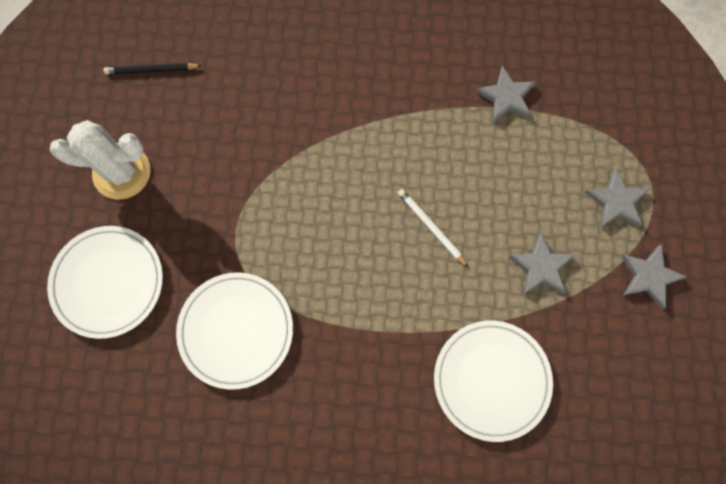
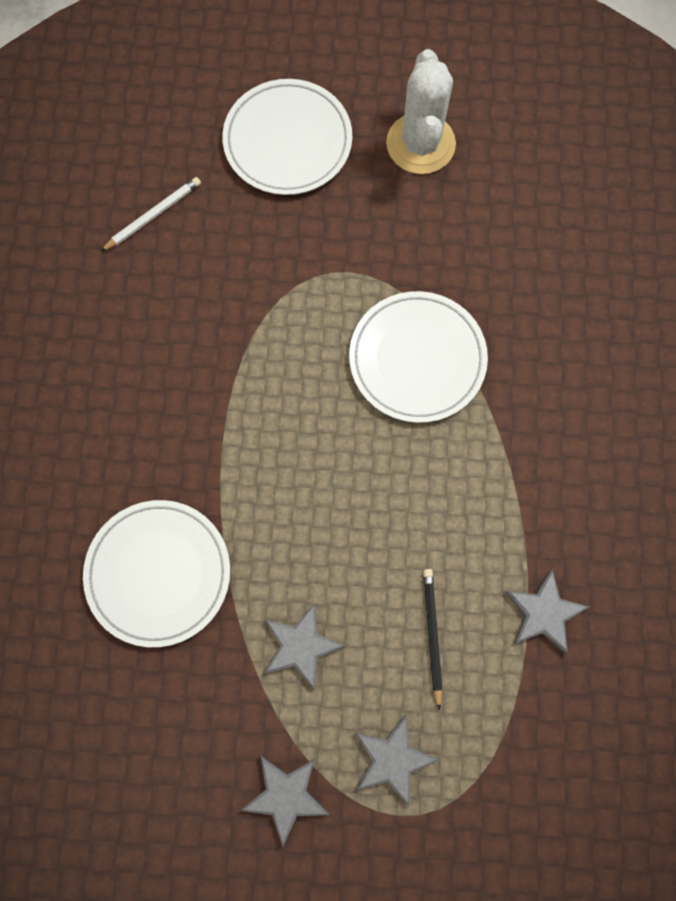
camera: 90 degrees right, 0 degrees up
black pencil [104,63,202,74] -> black pencil moved to [423,569,443,710]
white plate [176,272,293,390] -> white plate moved to [349,291,488,423]
white pencil [398,189,469,268] -> white pencil moved to [100,177,201,252]

